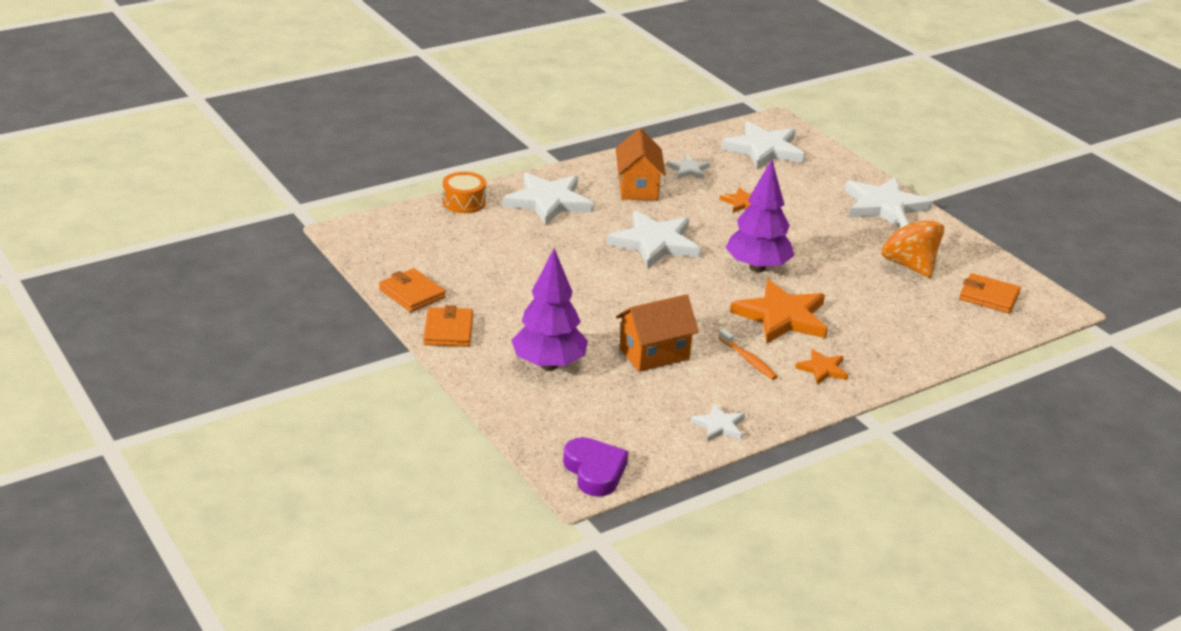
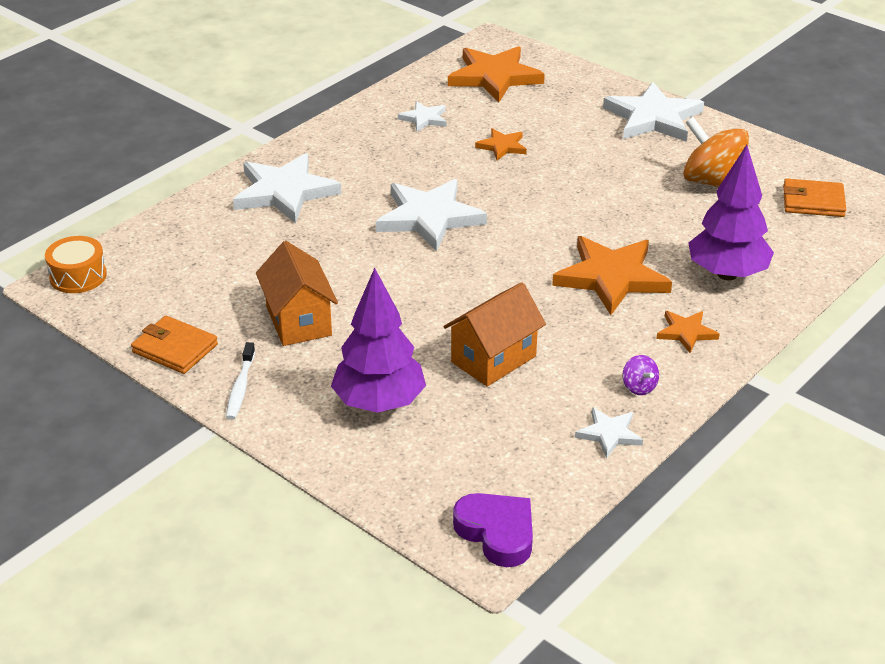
camera: 15 degrees left, 5 degrees up
orange wallet [423,305,473,347] -> white toothbrush [226,342,255,420]
orange drum [443,172,486,213] -> orange drum moved to [45,236,107,293]
orange house [616,128,666,201] -> orange house moved to [256,241,338,346]
orange toothbrush [718,329,778,380] -> none
white star [721,121,805,170] -> orange star [448,46,545,102]
purple tree [725,159,794,272] -> purple tree moved to [688,145,774,280]
none -> purple spinning top [623,355,659,395]

